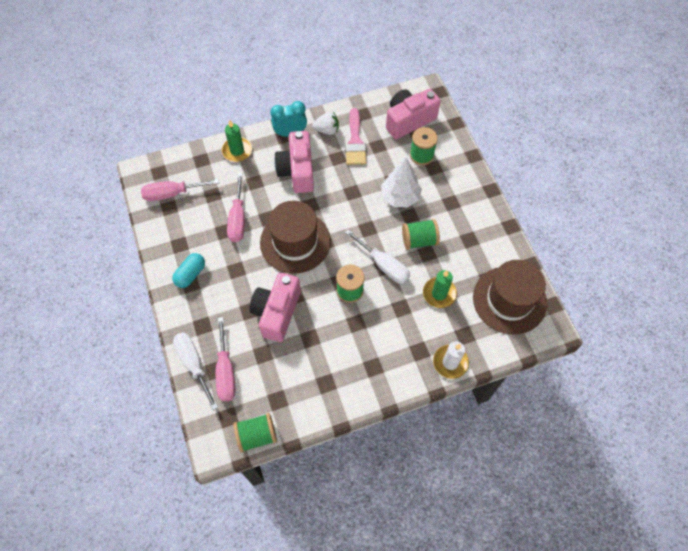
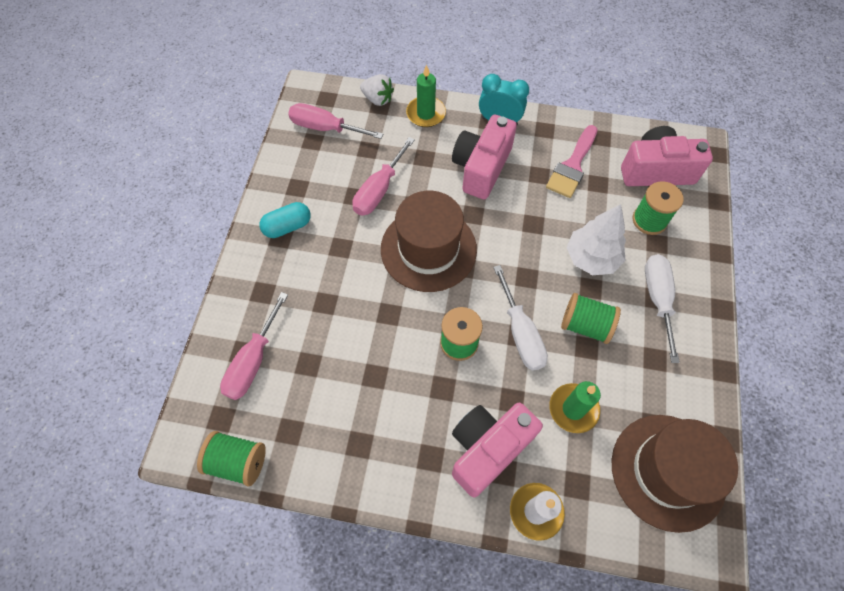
camera: 30 degrees right, 0 degrees up
white screwdriver [173,332,218,410] -> white screwdriver moved to [645,254,680,363]
pink camera [249,273,301,342] -> pink camera moved to [452,403,543,497]
white strawberry [312,112,339,135] -> white strawberry moved to [360,74,394,106]

